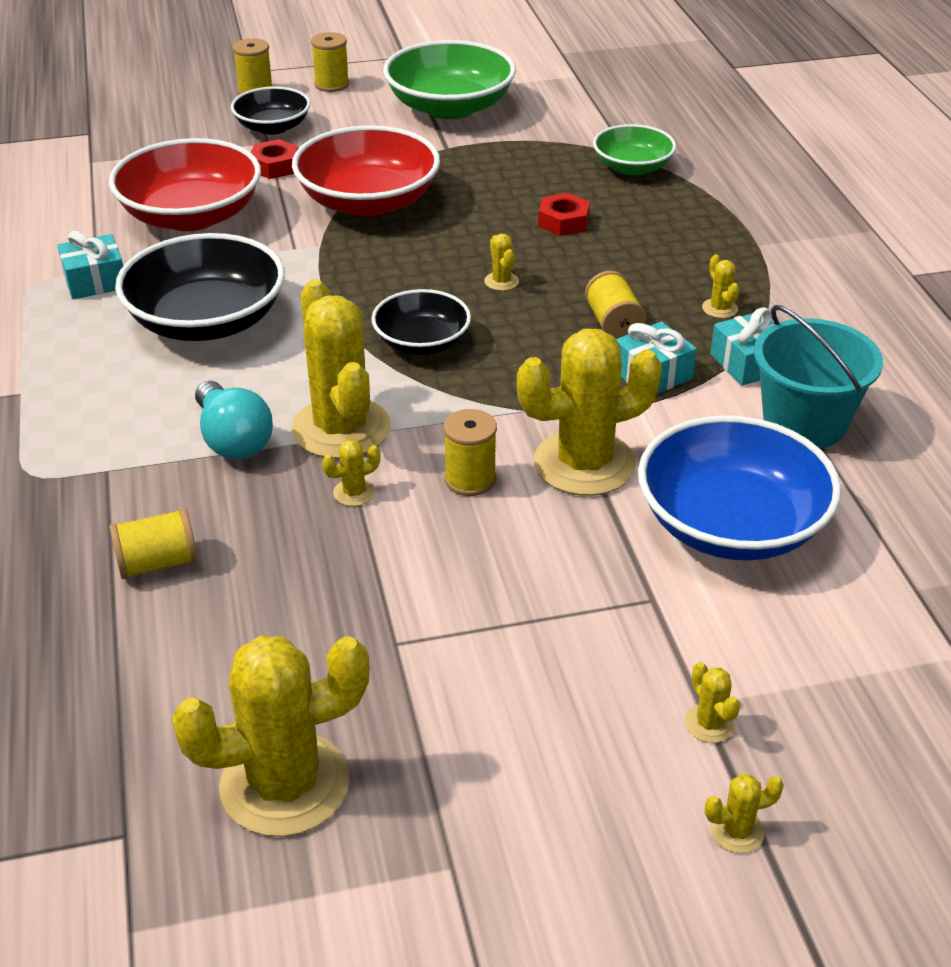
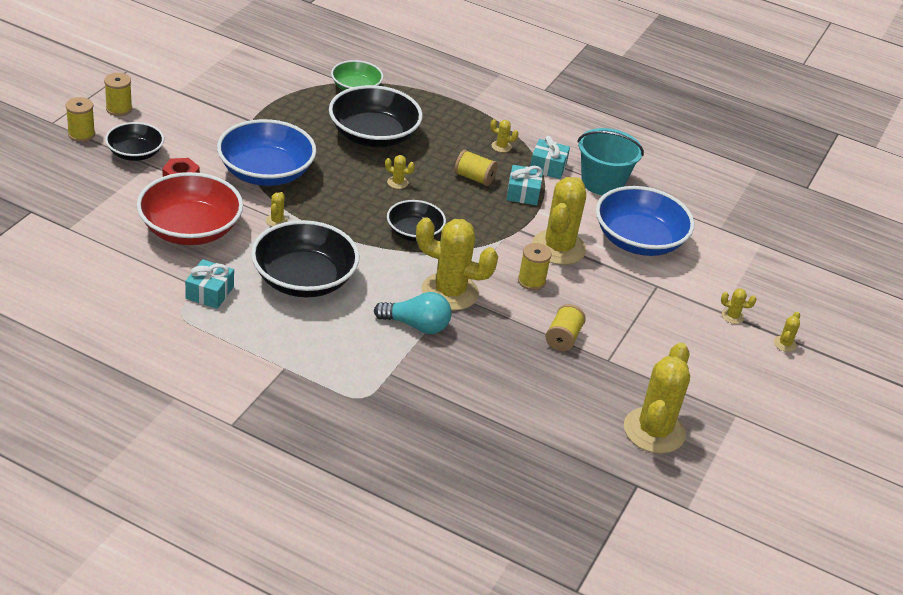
camera: 55 degrees left, 0 degrees up
yellow spool [109,508,198,579] -> yellow spool moved to [546,304,586,351]
red bowl [292,125,440,217] -> blue bowl [217,119,317,186]
yellow cactus [322,440,381,506] -> yellow cactus moved to [266,192,288,227]
green bowl [383,40,516,119] -> none
red nut [538,193,590,236] -> black bowl [329,85,423,147]

